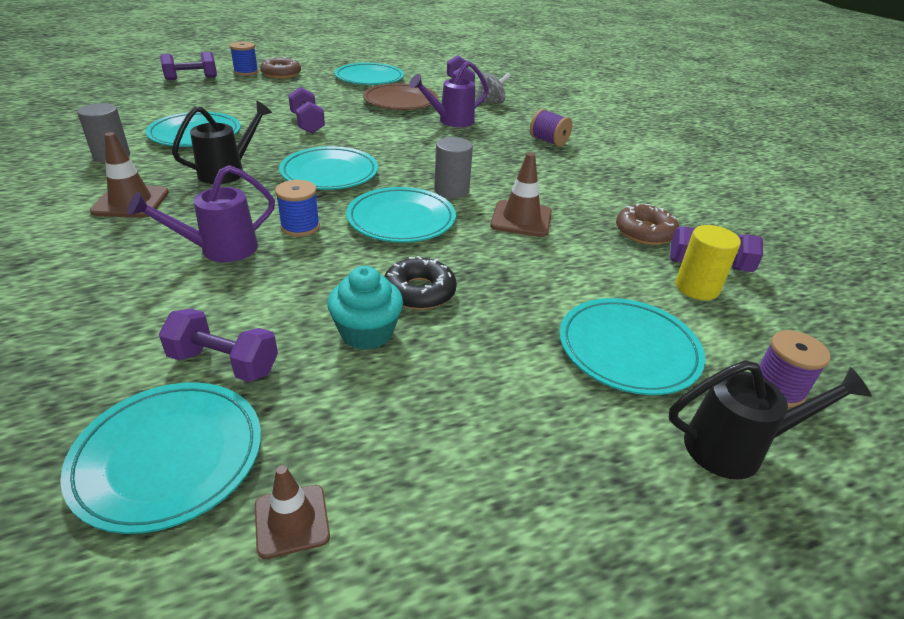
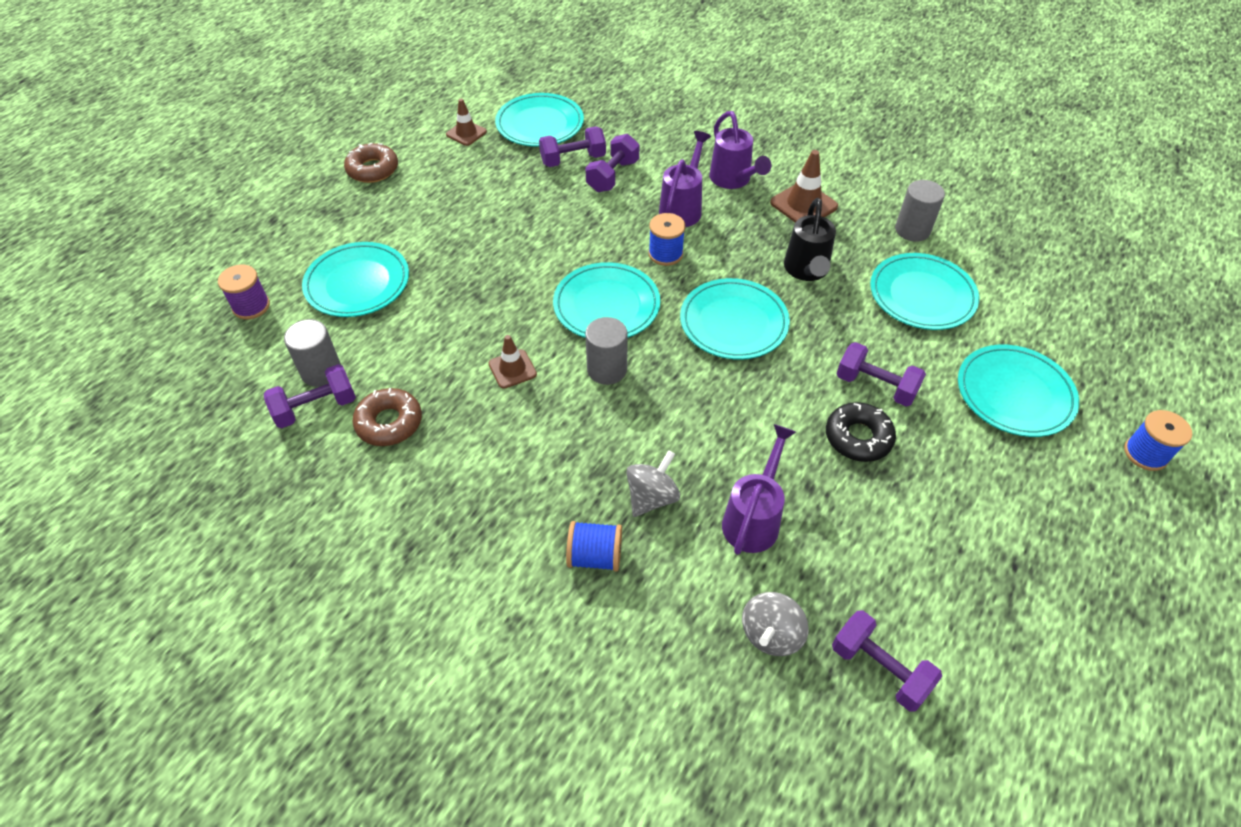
camera: 145 degrees right, 15 degrees up
purple dumbbell [160,52,217,81] -> purple dumbbell moved to [585,134,639,192]
brown donut [260,57,301,79] -> brown donut moved to [344,142,398,183]
turquoise cupcake [328,266,403,350] -> none
turquoise plate [335,63,404,85] -> turquoise plate moved to [958,345,1079,437]
brown plate [363,83,438,110] -> none
black donut [384,256,457,310] -> black donut moved to [826,402,896,462]
brown traffic cone [490,152,552,237] -> brown traffic cone [489,335,537,389], size x0.65
purple spool [530,109,573,147] -> blue spool [566,521,622,572]
black watering can [669,360,872,480] -> none
yellow cylinder [676,225,741,300] -> grey cylinder [284,319,341,387]
none -> grey spinning top [626,450,680,517]
none -> purple watering can [709,111,772,189]

